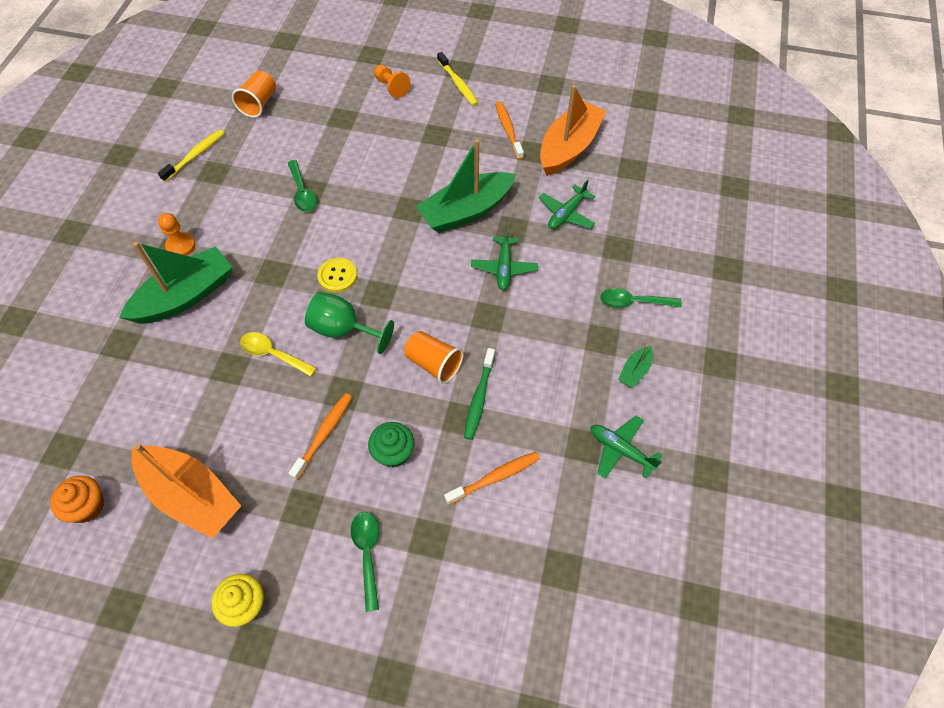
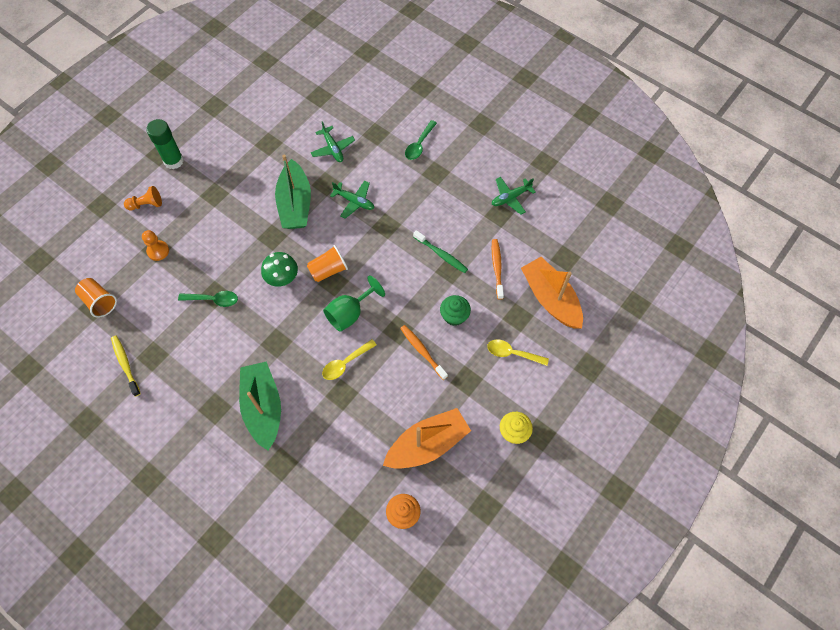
camera: 65 degrees left, 5 degrees up
orange pawn [158,213,196,256] -> orange pawn moved to [142,230,169,261]
yellow button [317,258,357,292] -> none
green spoon [351,512,379,612] -> yellow spoon [487,339,549,366]
orange cup [404,331,464,384] -> orange cup moved to [307,245,348,282]
yellow toothbrush [437,52,478,106] -> green glue stick [146,119,184,170]
orange toothbrush [495,101,524,160] -> none
orange boat [540,85,606,176] -> orange boat moved to [521,257,583,328]
green boat [618,344,653,388] -> none
none -> green mushroom [261,252,298,287]

